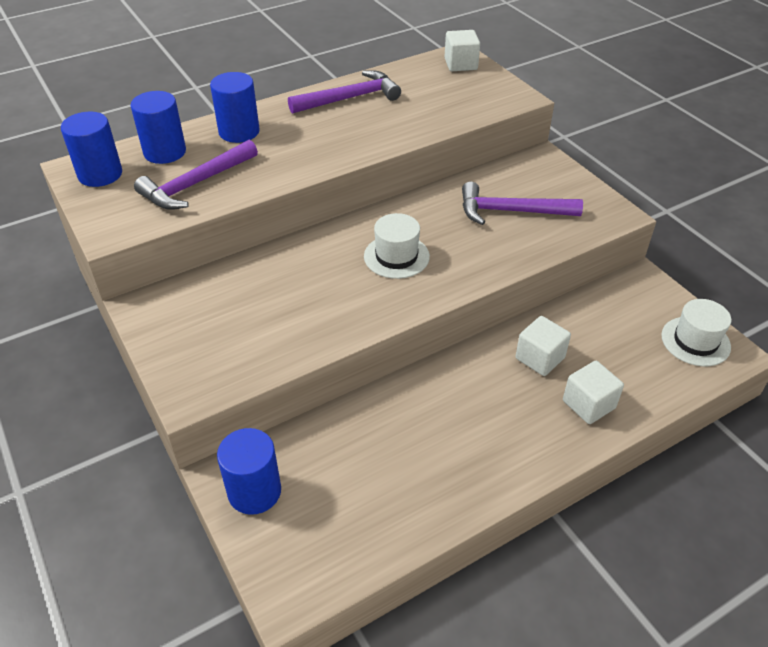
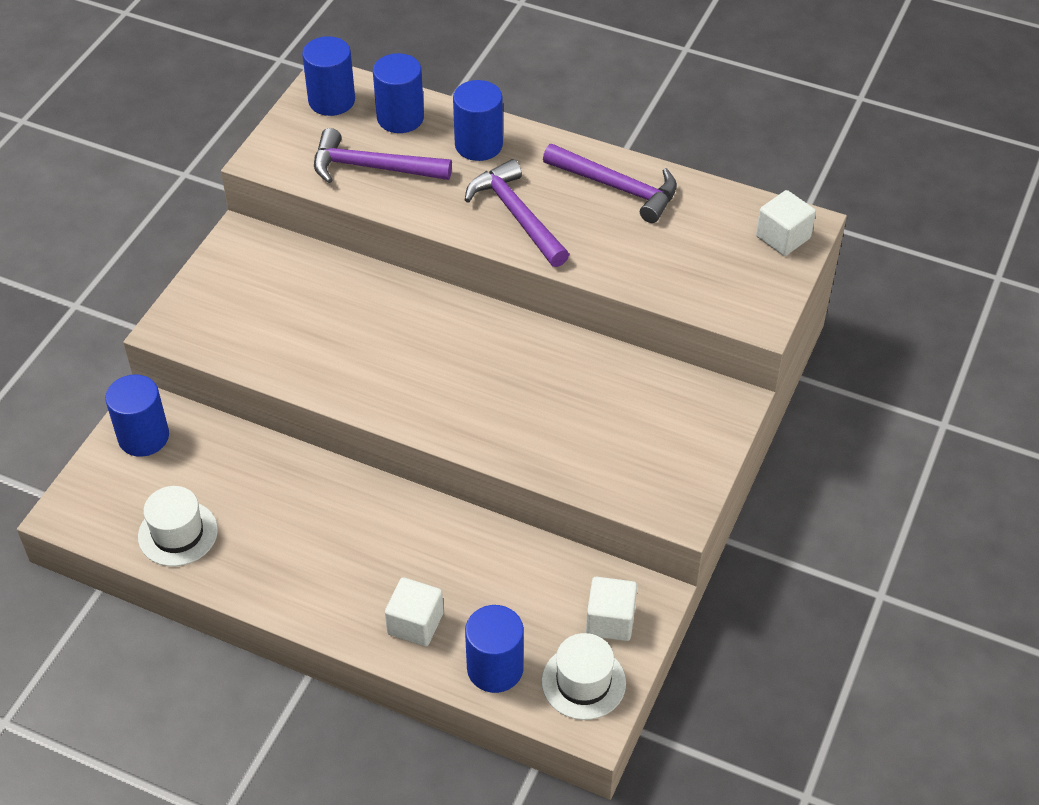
camera: 55 degrees right, 5 degrees up
white hat [364,213,430,279] -> white hat moved to [138,486,218,566]
purple hammer [462,182,583,225] -> purple hammer moved to [465,159,569,267]
white cube [516,316,571,376] -> white cube moved to [586,577,637,641]
none -> blue cylinder [465,605,524,693]

